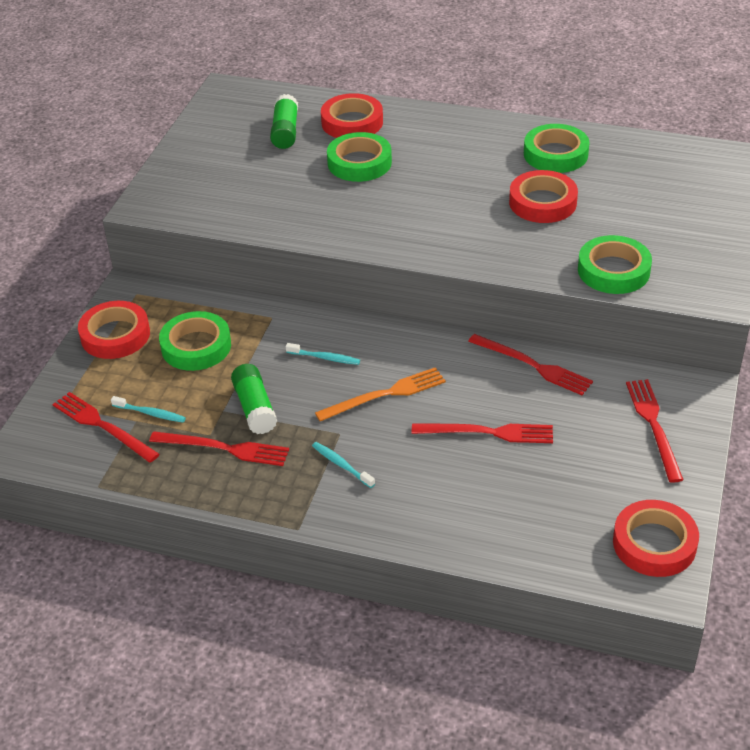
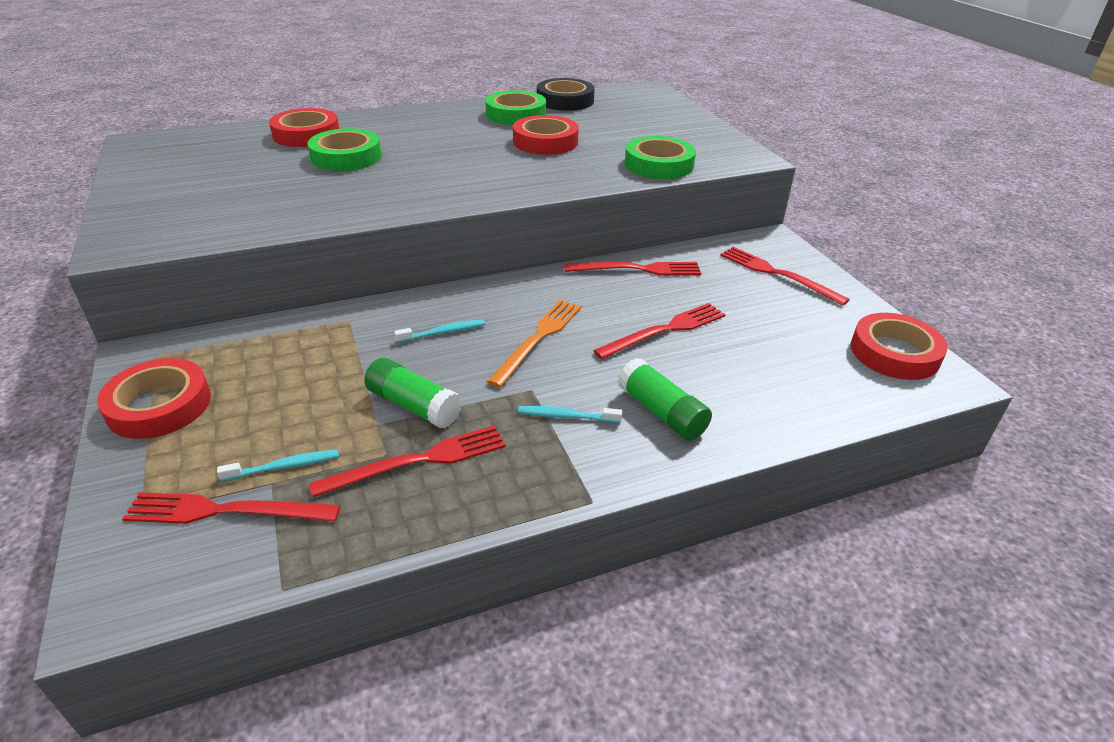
camera: 40 degrees left, 5 degrees down
green tape [159,311,231,371] -> none
green glue stick [270,94,298,149] -> green glue stick moved to [617,358,712,441]
none -> black tape [537,78,595,111]

